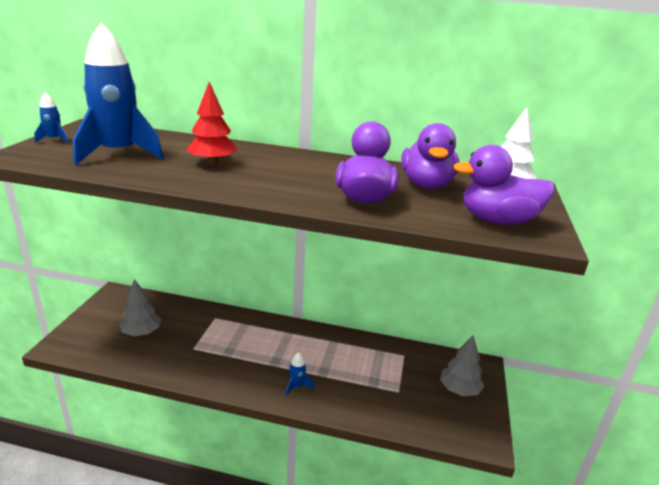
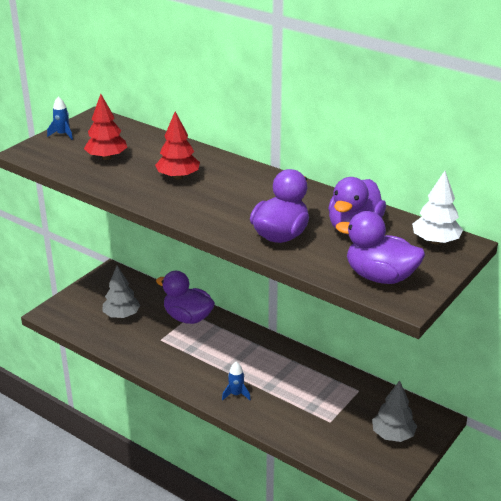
camera: 25 degrees right, 5 degrees up
blue rocket [73,23,163,165] -> red tree [84,94,127,160]
none -> purple duck [156,271,215,324]

